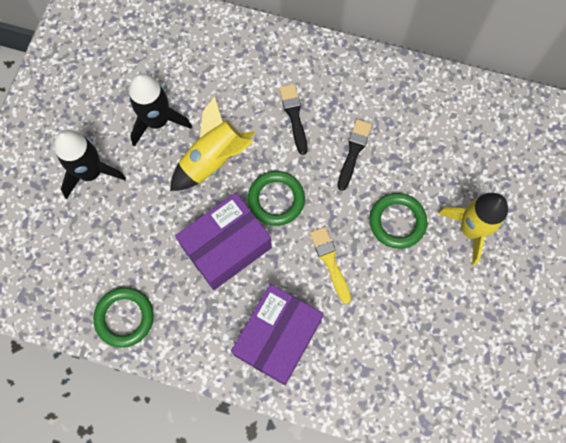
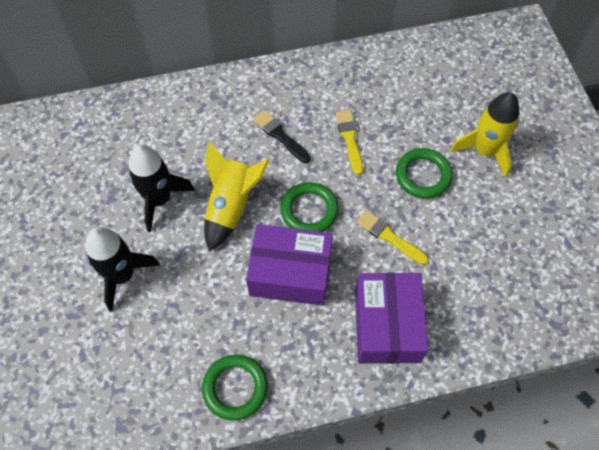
camera: 30 degrees left, 10 degrees down
purple box [175,193,272,290] -> purple box turned 75 degrees clockwise [246,224,333,306]
black brush [337,119,372,191] -> yellow brush [335,110,363,175]

